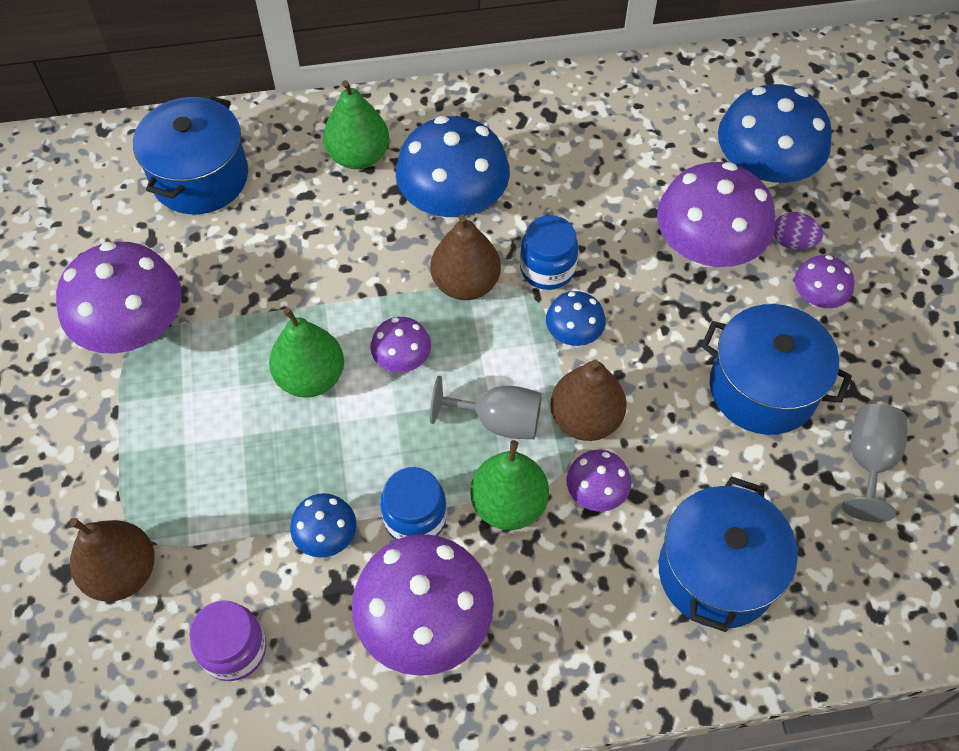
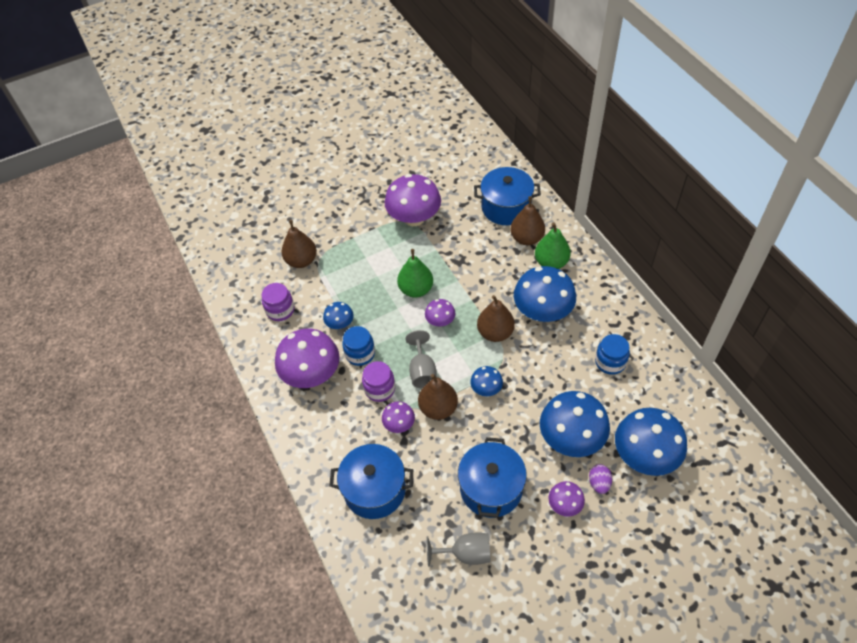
camera: 75 degrees right, 5 degrees down
green pear [470,440,549,530] -> purple jar [362,361,395,402]
blue jar [520,215,578,290] -> blue jar moved to [595,334,630,375]
purple mushroom [657,162,775,267] -> blue mushroom [540,391,610,457]
none -> brown pear [510,196,545,245]

